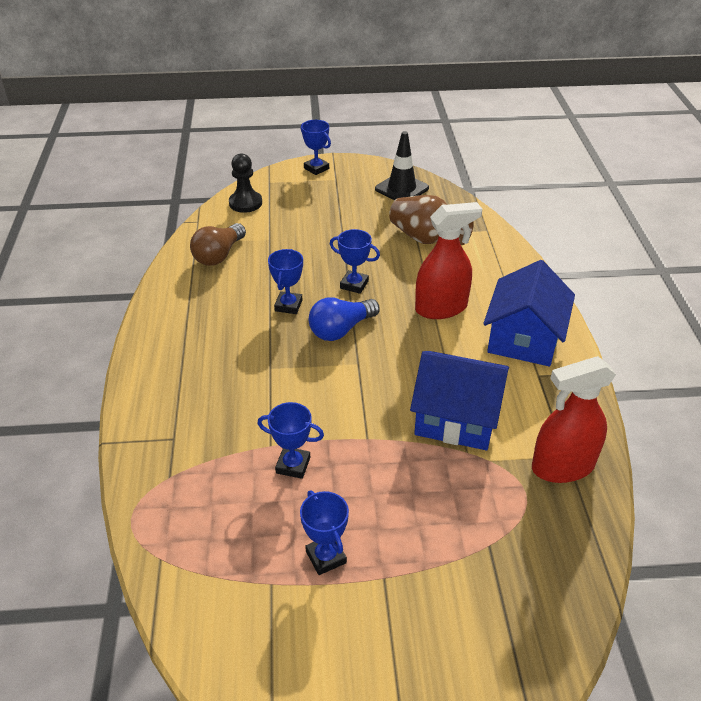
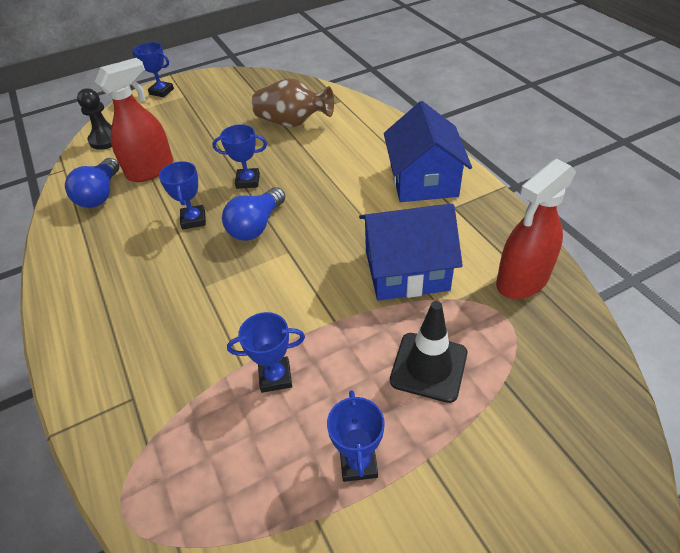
camera: 20 degrees left, 5 degrees up
brown light bulb [190,223,246,266] -> blue light bulb [65,158,119,208]
blue trophy [300,491,349,575] -> blue trophy turned 45 degrees clockwise [327,390,385,482]
black traffic cone [375,131,429,200] -> black traffic cone moved to [390,301,467,403]
red spray bottle [415,202,482,319] -> red spray bottle moved to [95,58,173,182]

